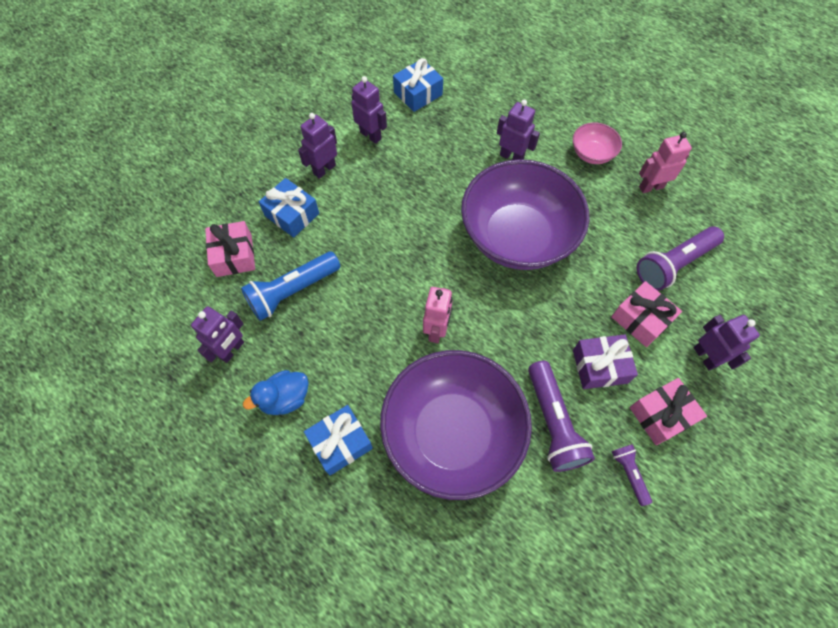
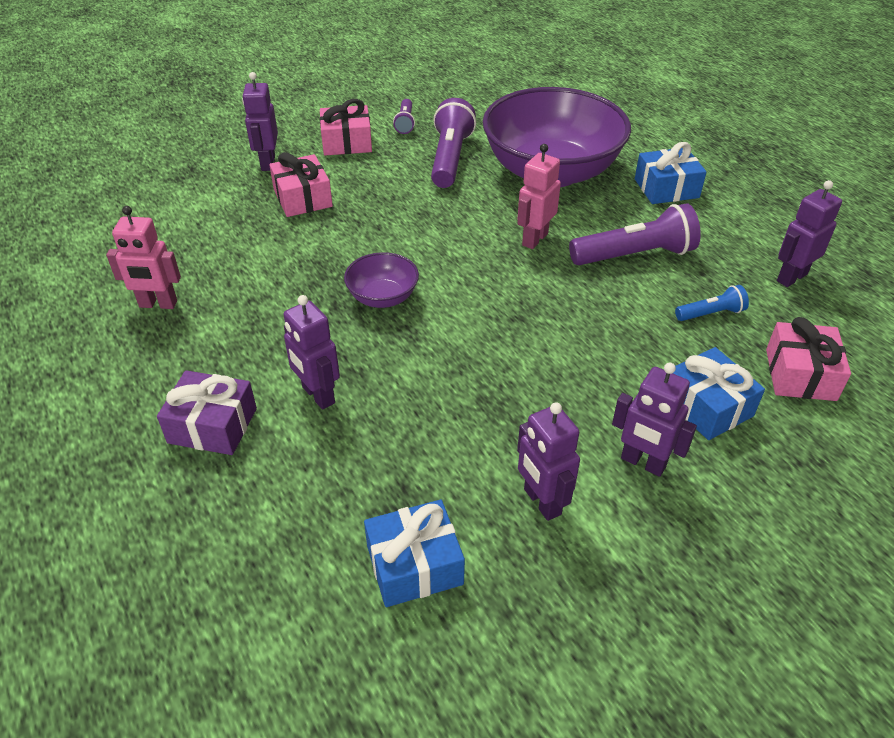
camera: 160 degrees left, 20 degrees down
blue flashlight [241,252,340,321] -> blue flashlight [675,285,749,321], size x0.52
blue duck [243,370,308,415] -> none
purple robot [298,113,337,179] -> purple robot turned 60 degrees clockwise [612,363,697,477]
purple bowl [461,159,590,270] -> purple bowl [344,252,419,308], size x0.43
pink bowl [573,122,622,164] -> none
purple gift [573,335,638,389] -> purple gift moved to [157,370,257,455]
purple flashlight [637,226,724,291] -> purple flashlight moved to [569,203,701,265]

